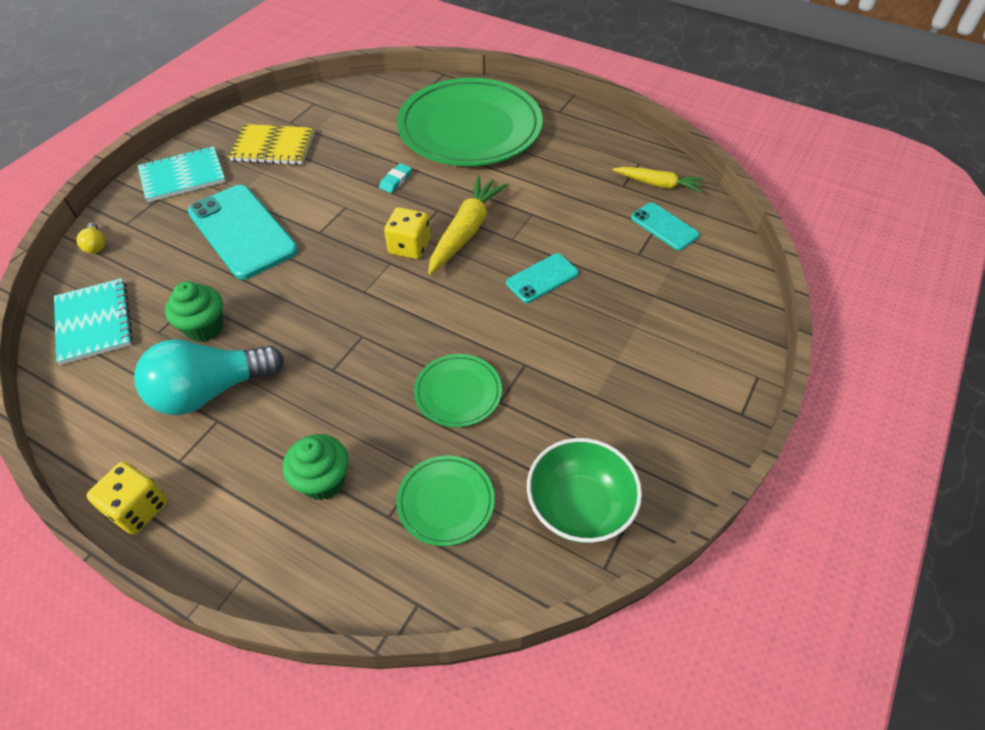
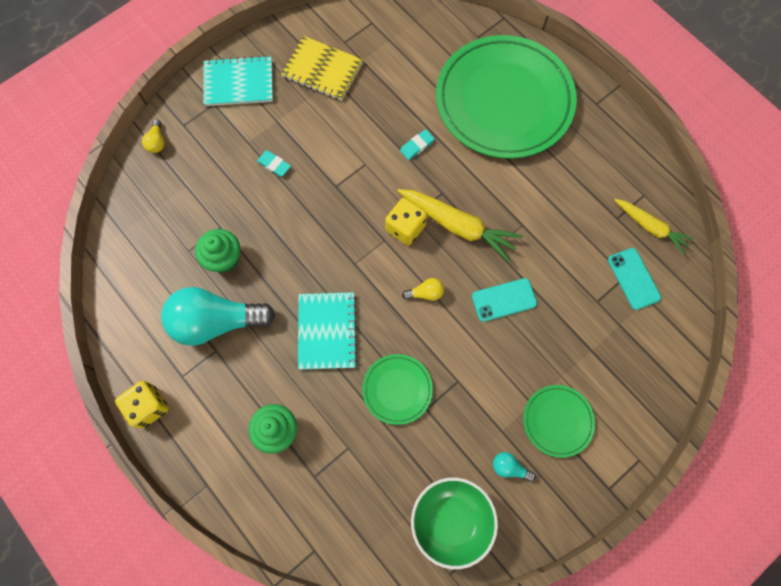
camera: 20 degrees right, 20 degrees up
turquoise notebook [54,278,133,365] -> turquoise notebook moved to [298,292,358,370]
turquoise phone [188,185,298,280] -> turquoise eraser [257,151,291,177]
green plate [396,456,495,546] -> green plate moved to [523,385,595,458]
yellow carrot [428,176,508,275] -> yellow carrot turned 75 degrees clockwise [398,189,522,262]
none -> yellow light bulb [402,278,444,301]
none -> turquoise light bulb [493,452,536,482]

